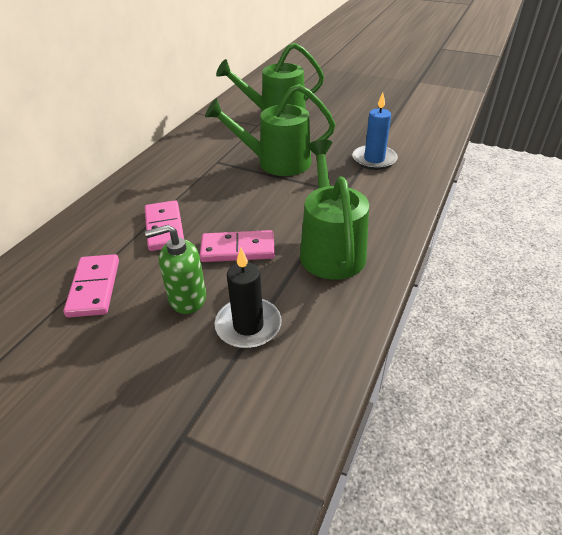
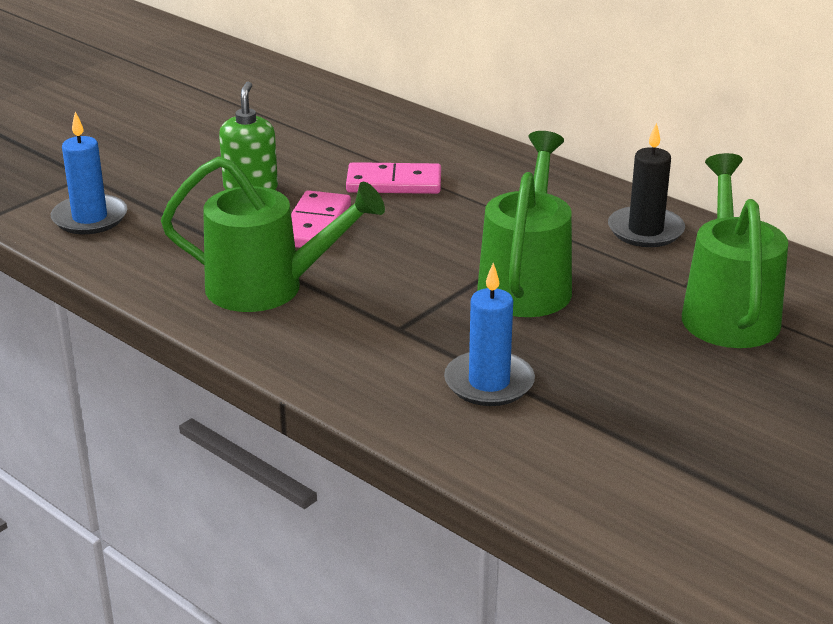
camera: 105 degrees right, 10 degrees down
pink domino [64,254,119,318] -> none
black candle [214,248,281,349] -> black candle moved to [608,123,685,247]
none -> blue candle [51,112,127,234]

